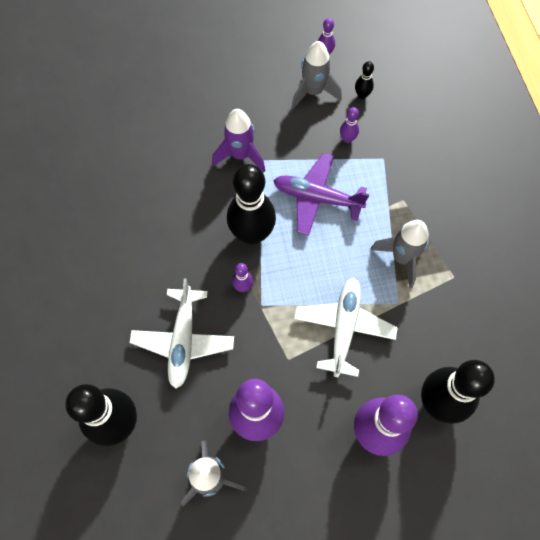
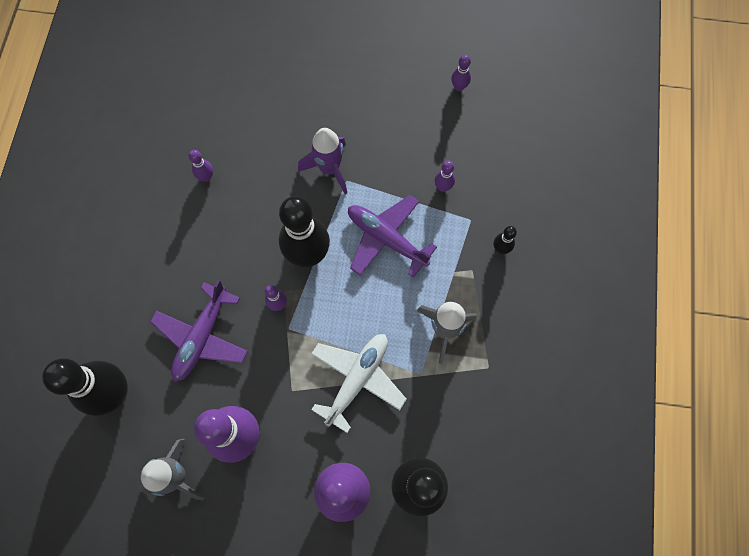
camera: 20 degrees right, 5 degrees up
white plane [129,278,234,389] -> purple plane [150,280,248,382]
grey rocket [291,41,342,109] -> none
black bowling pin [355,61,374,99] -> black bowling pin moved to [494,226,517,254]
none -> purple bowling pin [189,150,213,182]

